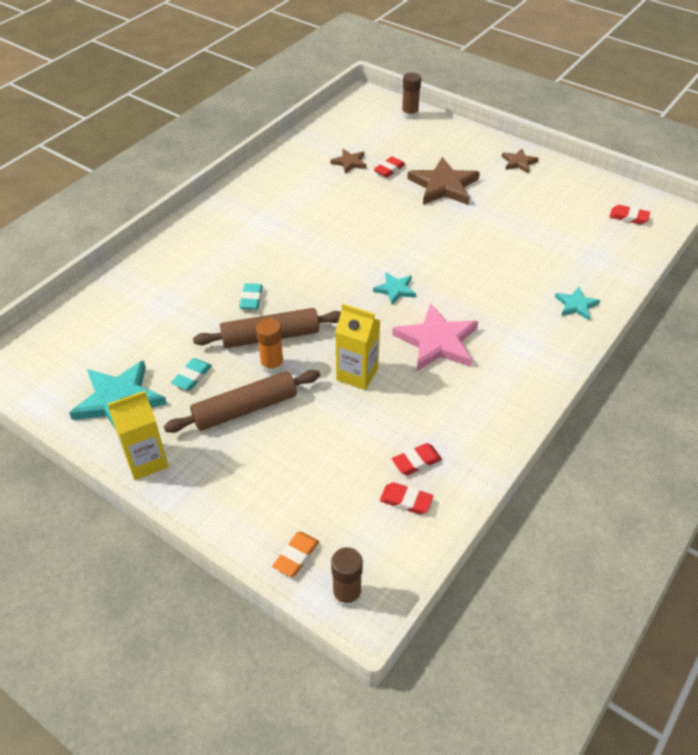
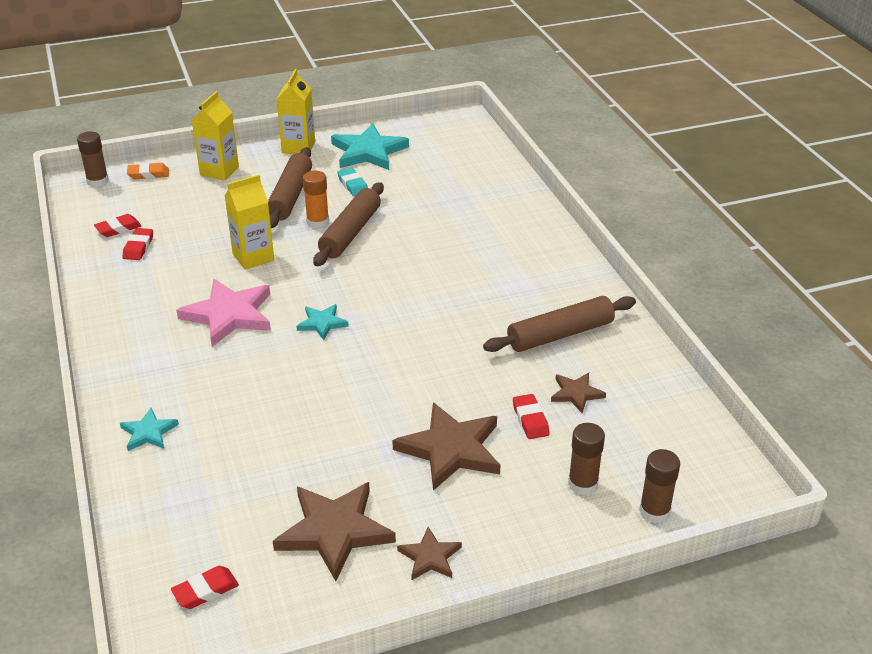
camera: 125 degrees right, 10 degrees down
turquoise eraser [239,283,263,309] -> none
orange eraser [272,532,319,577] -> orange eraser turned 75 degrees counterclockwise [127,163,169,179]
none -> yellow carton [191,91,239,181]
none -> brown star [273,482,396,581]
none -> brown rolling pin [483,296,636,352]
none -> brown glue stick [568,423,605,495]

